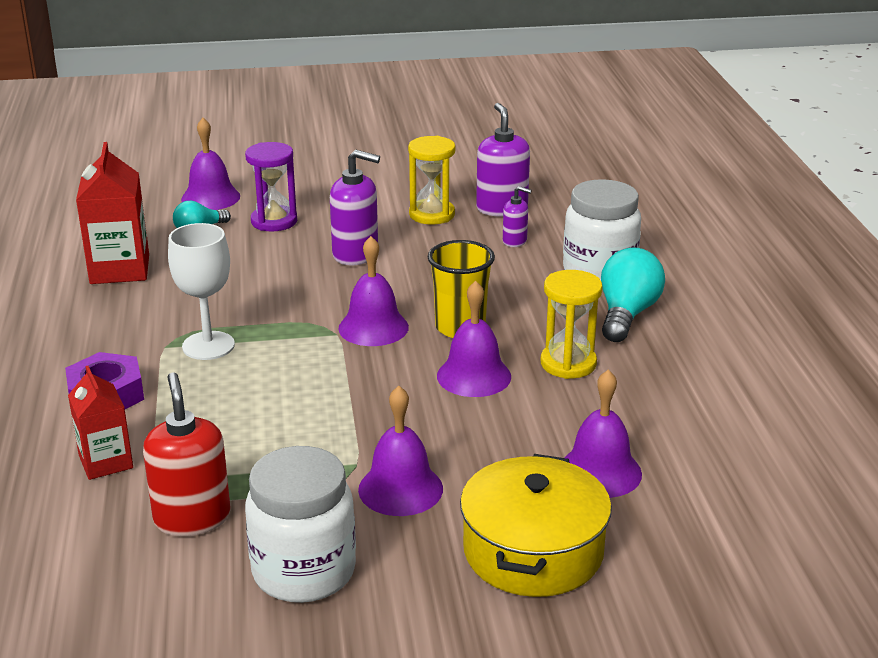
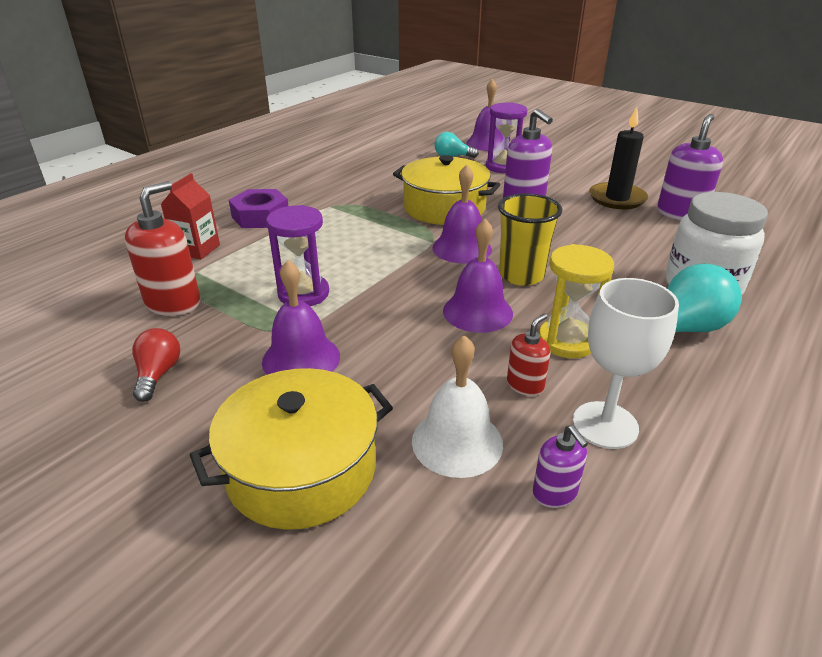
camera: 45 degrees right, 5 degrees up
red carton [76,142,149,284] -> none
white goblet [168,223,235,360] -> white goblet moved to [573,278,679,449]
white jar [245,446,356,603] -> red light bulb [132,328,180,402]
yellow hourglass [408,136,456,225] -> black candle [589,107,648,209]
purple soap dispenser [503,186,532,247] -> purple soap dispenser moved to [533,425,588,508]
purple bell [564,369,642,498] -> white bell [412,335,503,478]
none -> purple hourglass [266,205,329,306]
none -> yellow pot [393,155,500,225]
none -> red soap dispenser [507,314,551,396]

